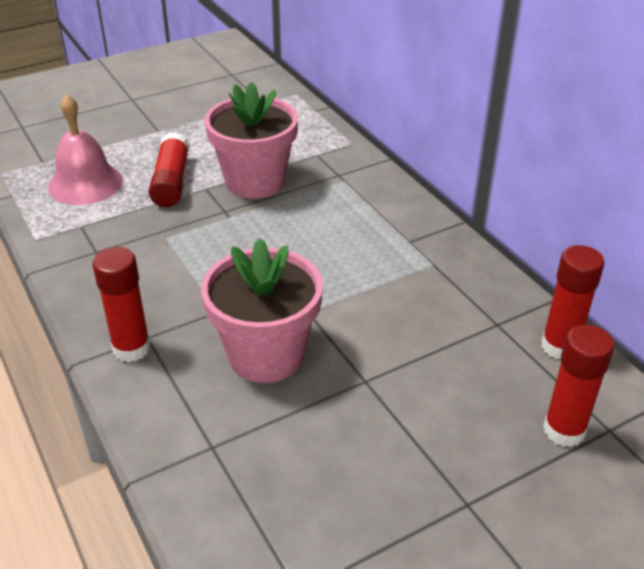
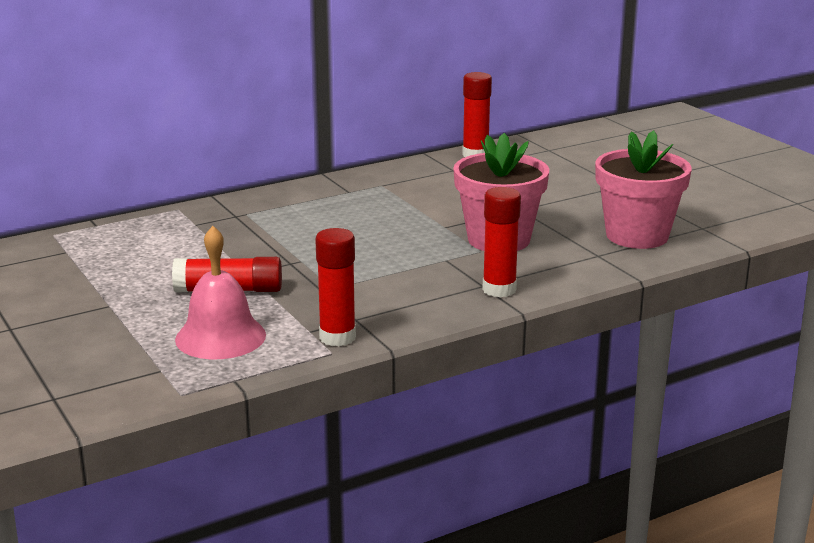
camera: 90 degrees left, 15 degrees down
pink flower pot [204,82,298,199] -> pink flower pot moved to [595,130,692,249]
red glue stick [543,325,614,447] -> red glue stick moved to [315,228,356,346]

